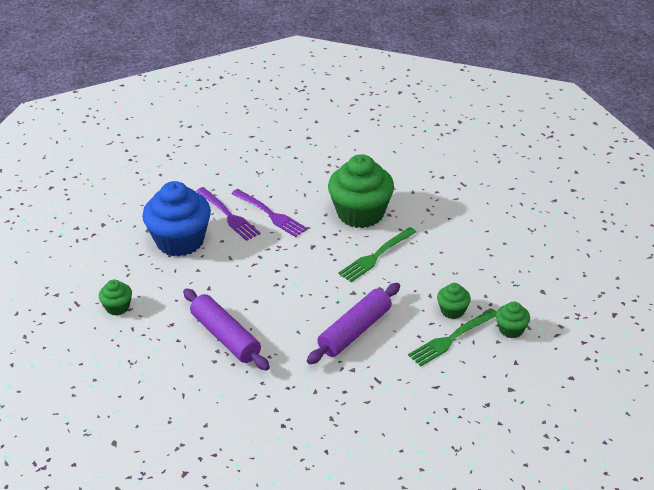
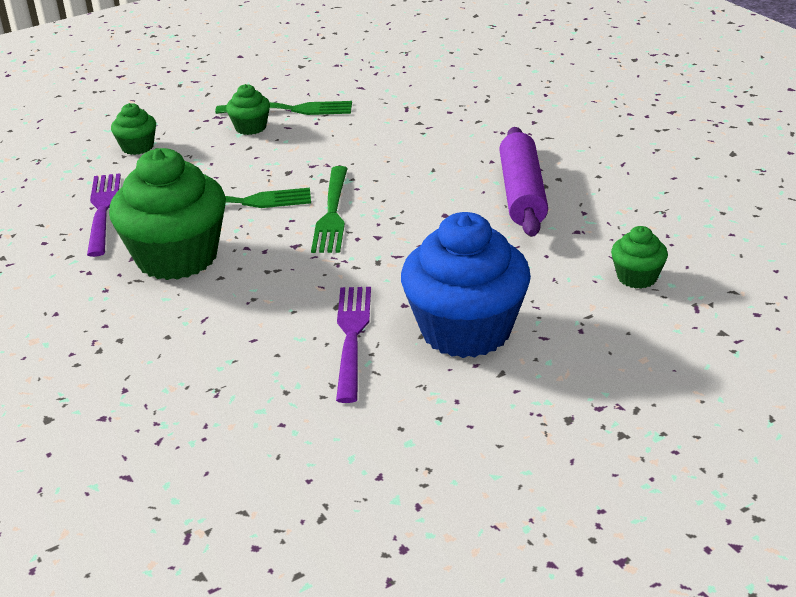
camera: 140 degrees left, 5 degrees down
purple fork [231,189,307,237] -> purple fork moved to [87,173,121,257]
purple rolling pin [307,283,400,364] -> none
green cupcake [496,302,530,338] -> green cupcake moved to [111,103,156,155]
none -> green fork [311,166,348,253]

